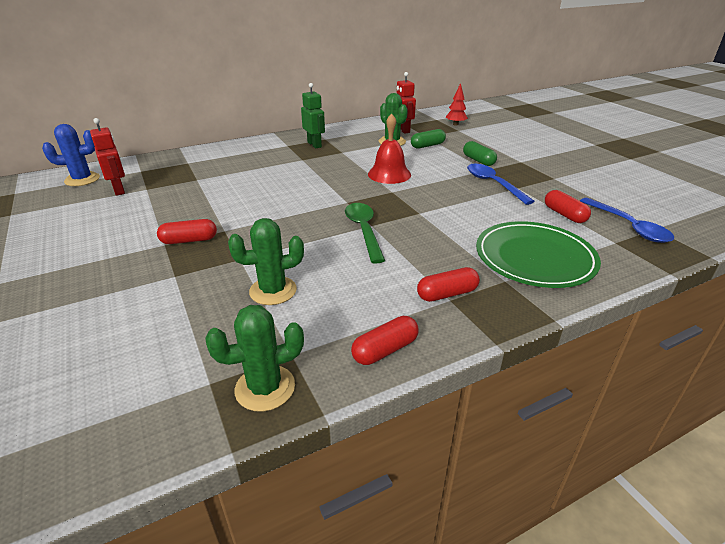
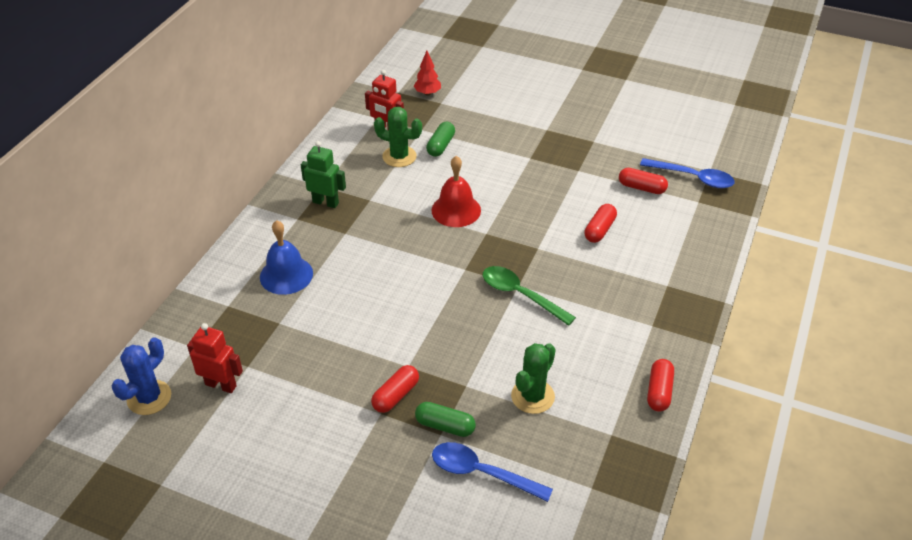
camera: 40 degrees left, 10 degrees up
green cactus [205,305,304,412] -> none
red capsule [417,267,480,302] -> red capsule moved to [584,204,617,243]
green capsule [463,141,497,166] -> green capsule moved to [415,402,476,437]
blue spoon [467,164,535,205] -> blue spoon moved to [432,442,553,502]
green plate [476,221,601,288] -> none
none -> blue bell [260,220,313,295]

